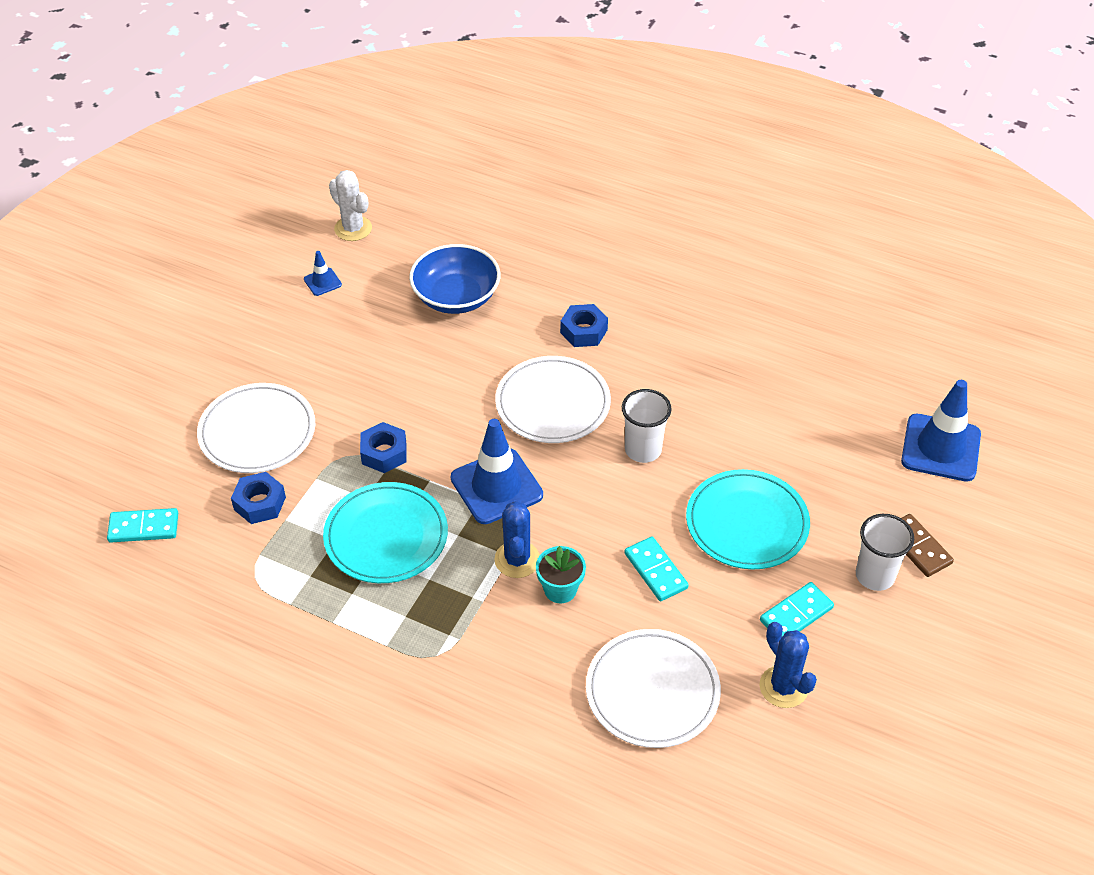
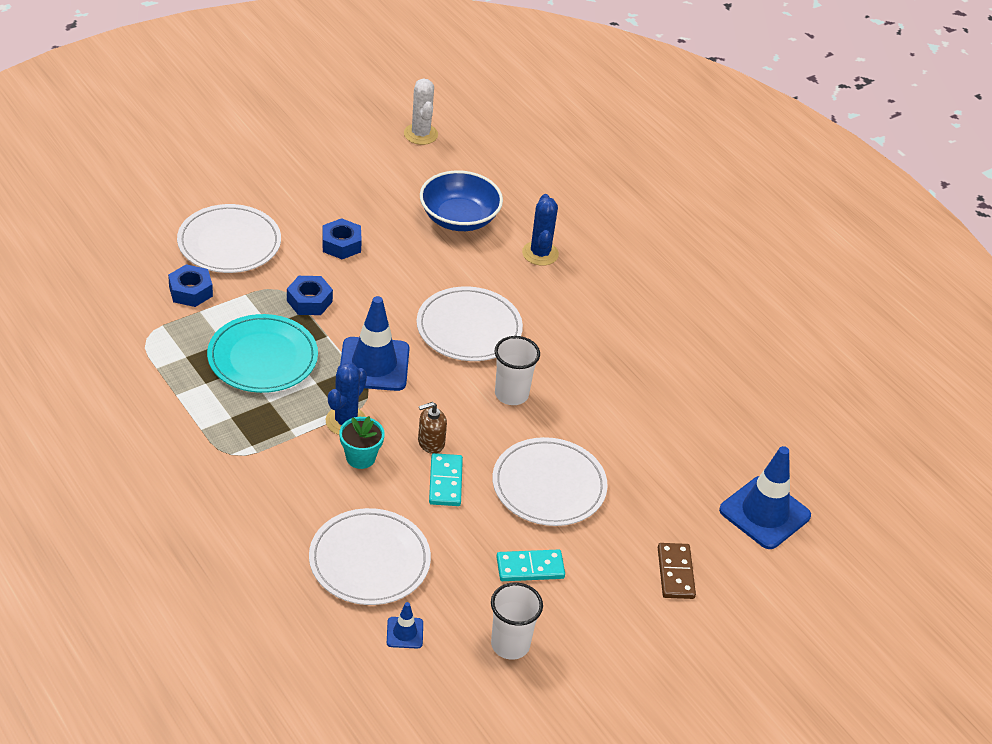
camera: 25 degrees right, 5 degrees down
turquoise domino [107,508,178,543] -> none
blue traffic cone [304,251,342,296] -> blue traffic cone moved to [387,602,423,648]
blue nut [560,304,608,347] -> blue nut moved to [322,218,362,259]
turquoise plate [686,469,810,570] -> white plate [492,437,608,526]
blue cactus [760,622,817,708] -> blue cactus moved to [522,194,559,266]
white cup [856,514,914,591] -> white cup moved to [491,582,543,660]
none -> brown soap dispenser [418,402,447,454]

